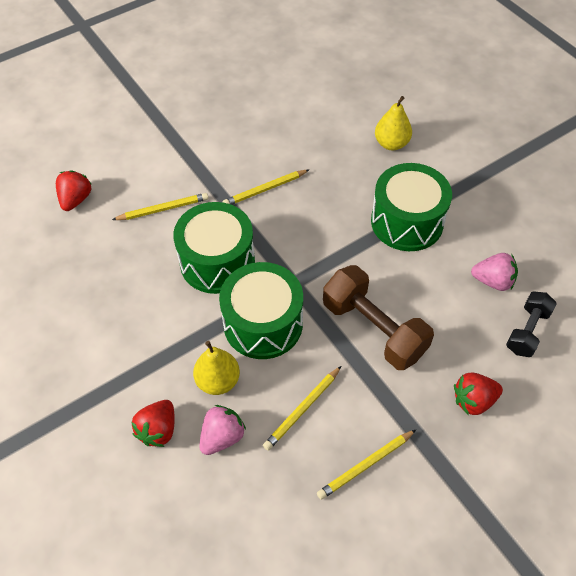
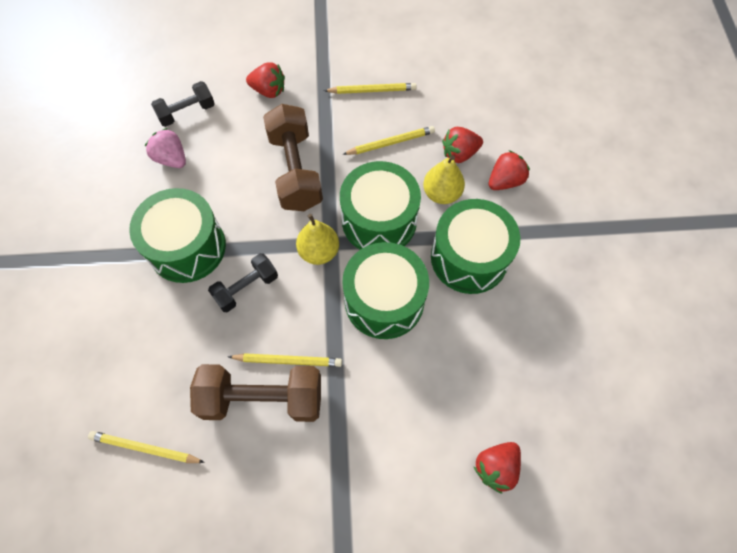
camera: 150 degrees left, 10 degrees up
yellow pencil [112,193,209,220] -> yellow pencil moved to [88,431,205,463]
pink strawberry [199,405,246,455] -> red strawberry [442,127,483,163]
yellow pear [375,96,412,150] -> yellow pear moved to [296,214,339,265]
none -> brown dumbbell [190,364,321,422]
none -> black dumbbell [208,253,278,312]
none -> green drum [431,199,520,294]

